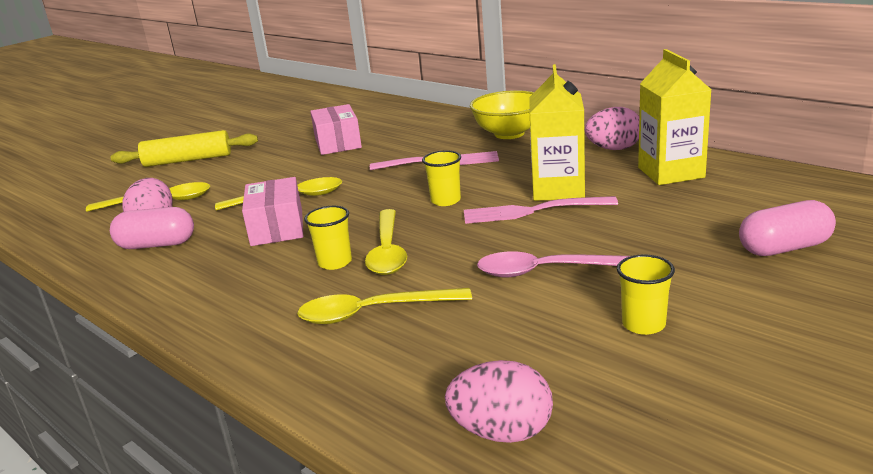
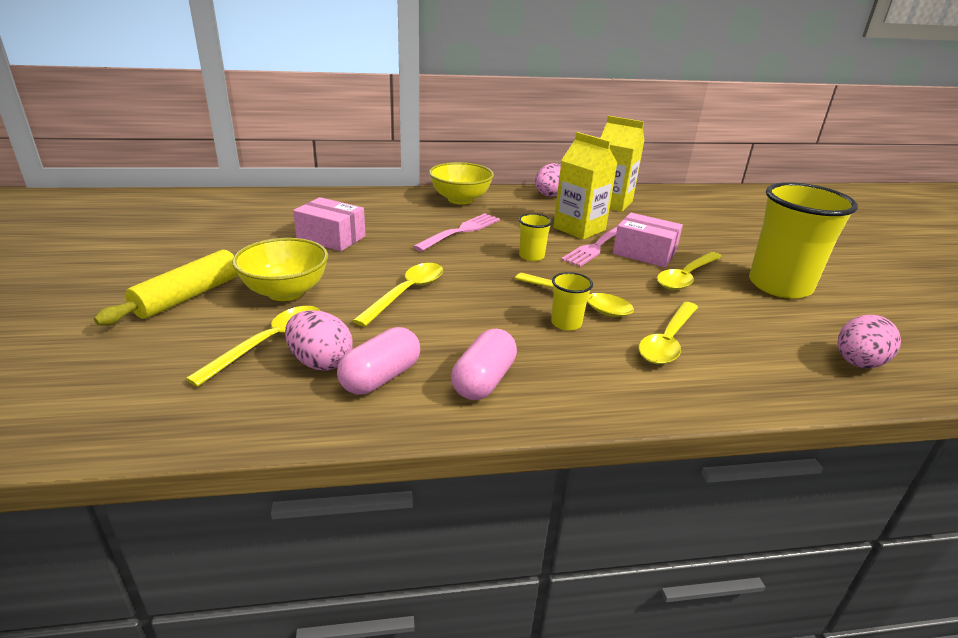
camera: 55 degrees left, 5 degrees up
pink box [242,177,303,246] -> pink box moved to [613,213,683,268]
pink spoon [477,251,630,277] -> yellow spoon [657,252,722,290]
yellow cup [617,254,675,335] -> yellow cup [749,182,858,299], size x2.27
pink capsule [739,200,836,256] -> pink capsule moved to [451,329,517,400]
none -> yellow bowl [232,238,328,301]

